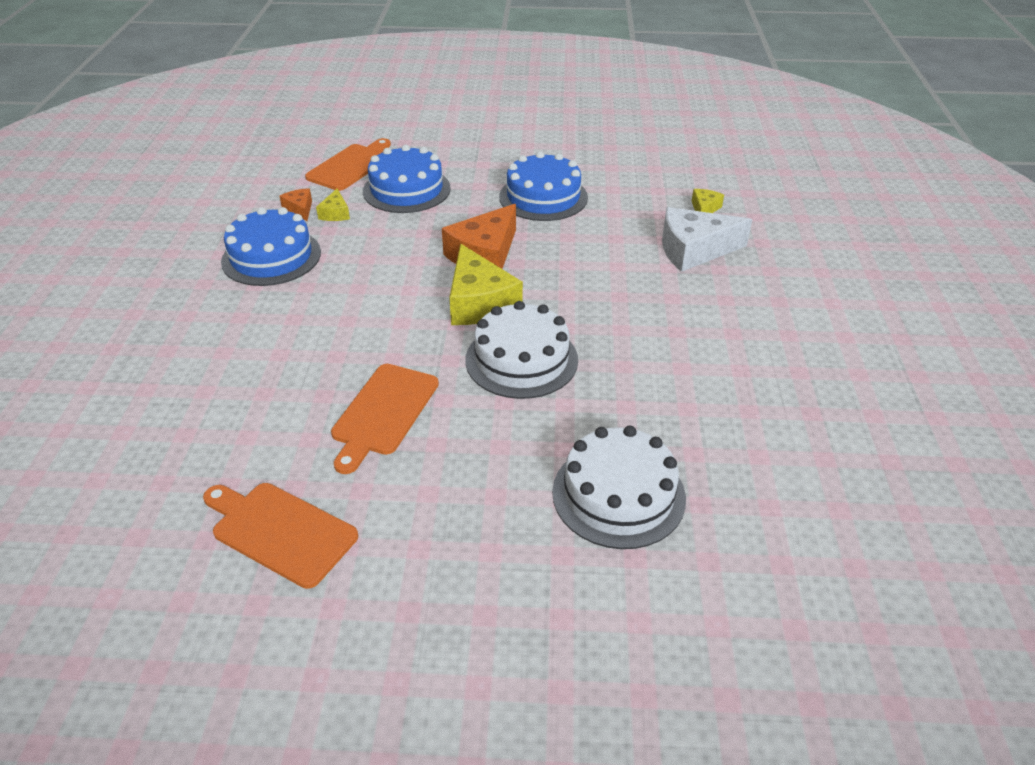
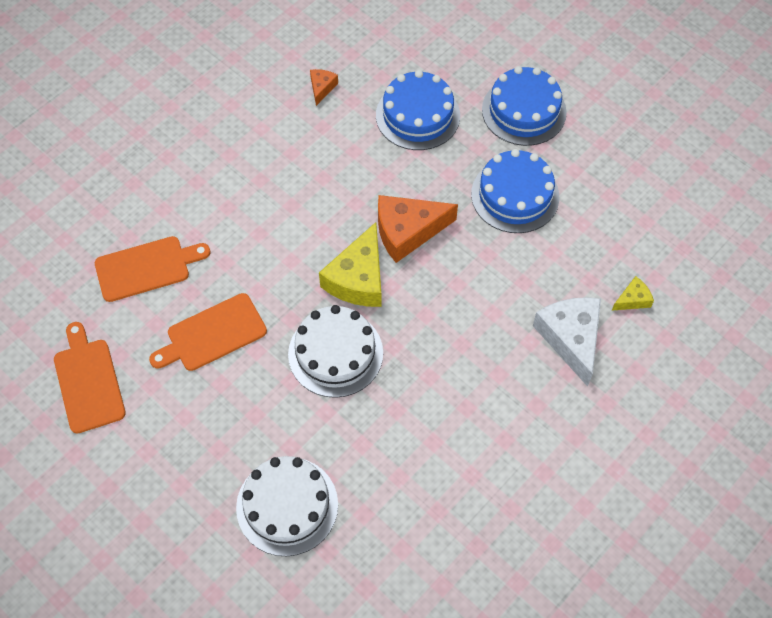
camera: 40 degrees right, 20 degrees up
blue cake [221,207,321,286] -> blue cake moved to [482,66,567,146]
orange cutting board [305,138,391,191] -> orange cutting board moved to [95,236,210,302]
yellow cheese [316,189,350,221] -> none
white cheese [662,207,752,272] -> white cheese turned 45 degrees clockwise [533,297,601,387]

